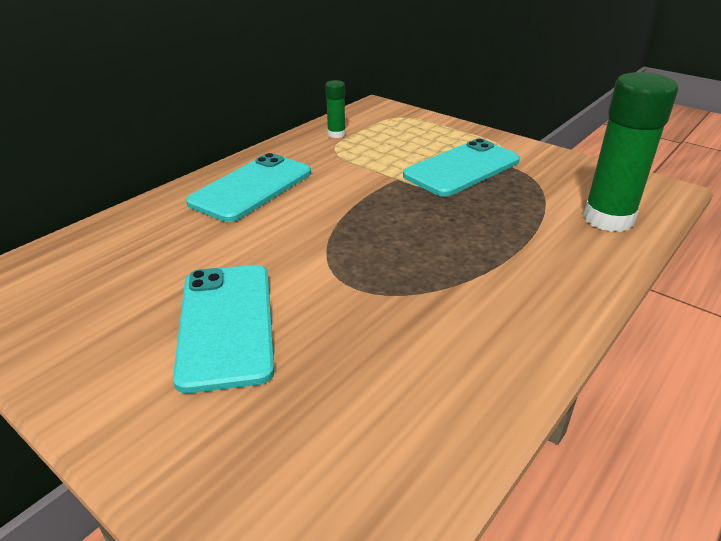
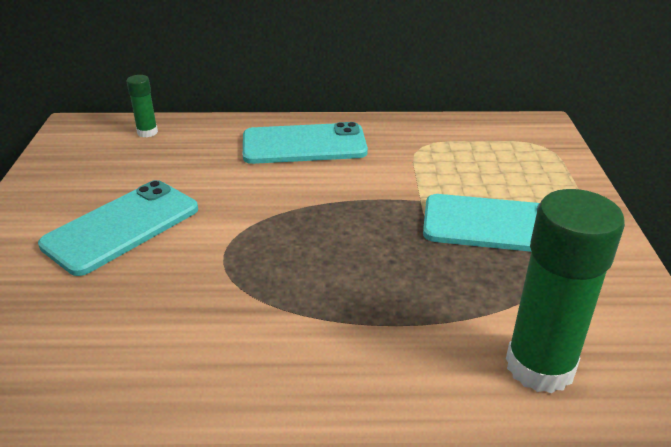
camera: 50 degrees right, 0 degrees up
green glue stick [325,80,346,138] -> green glue stick moved to [126,75,158,137]

